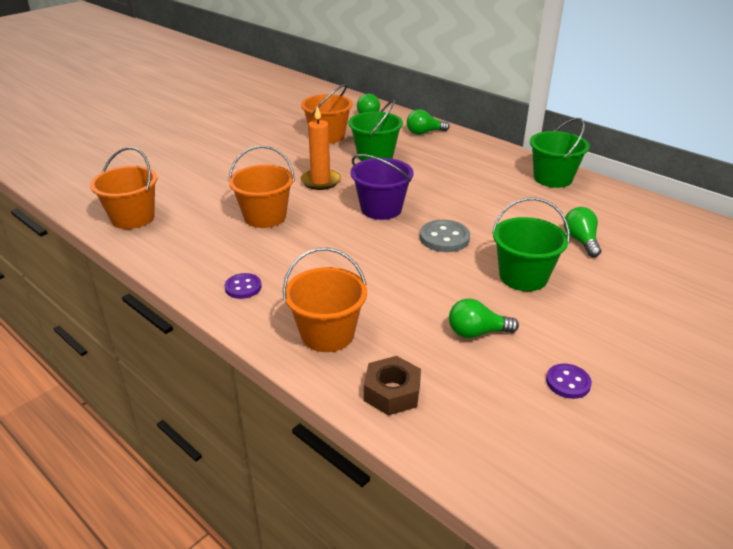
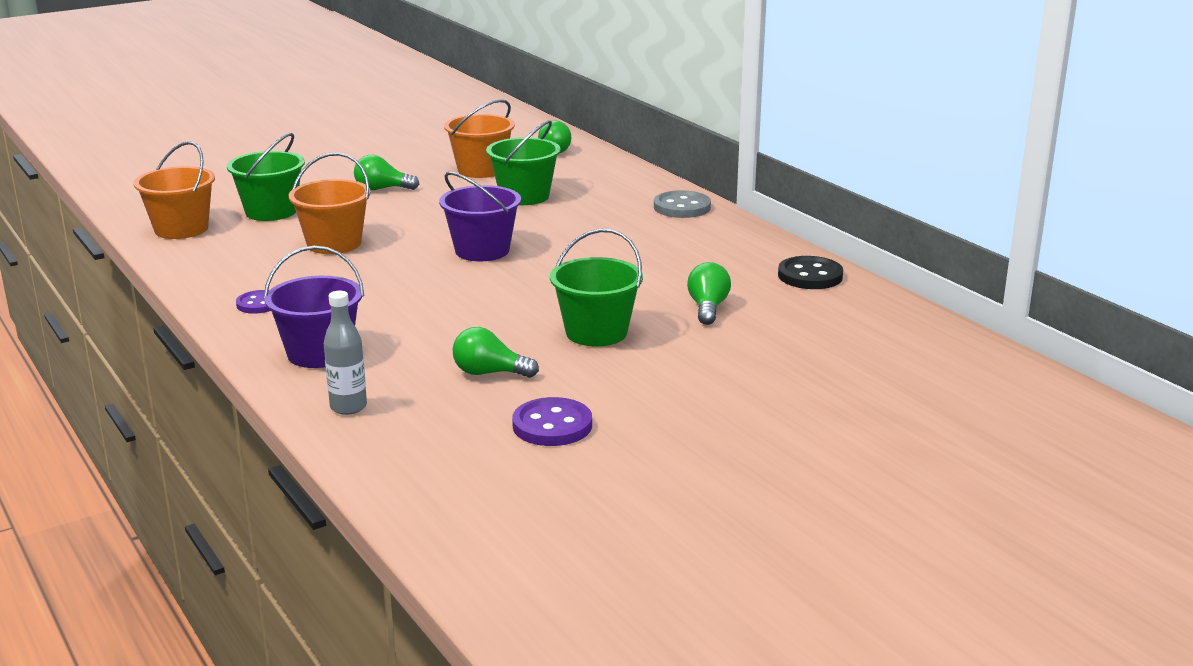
camera: 15 degrees right, 10 degrees down
orange bucket [283,248,367,352] -> purple bucket [264,246,364,368]
orange candle [300,106,341,190] -> none
brown nut [364,356,421,416] -> grey bottle [324,291,367,415]
green light bulb [407,109,449,135] -> green light bulb moved to [354,155,419,190]
grey button [420,220,470,252] -> grey button moved to [654,190,711,218]
green bucket [530,118,590,188] -> green bucket moved to [227,133,305,221]
purple button [546,364,592,399] -> purple button [512,397,592,446], size x1.53
none -> black button [778,256,843,289]

